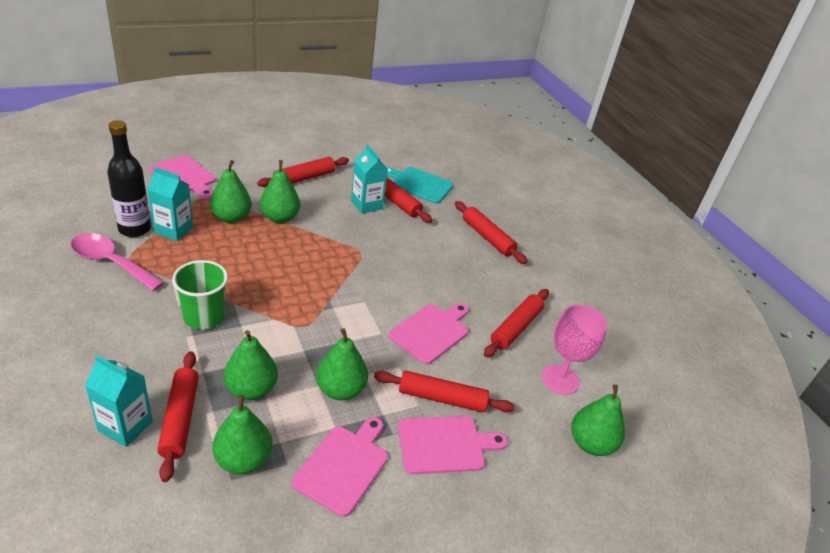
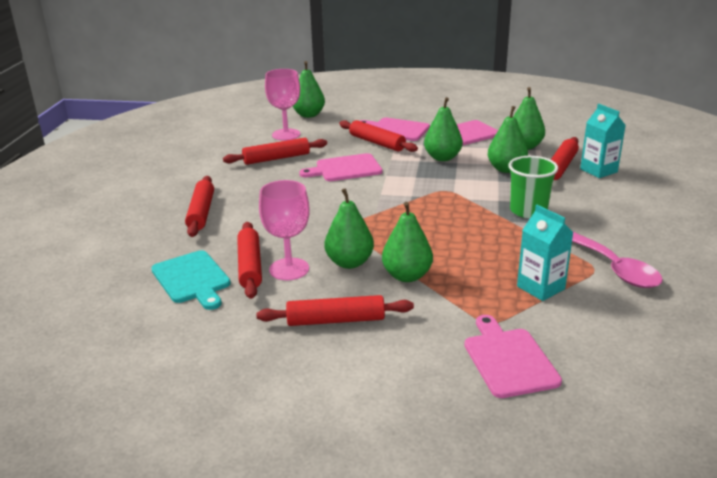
camera: 140 degrees left, 10 degrees down
black bottle [107,120,151,237] -> none
green pear [210,160,252,223] -> green pear moved to [325,188,374,269]
turquoise carton [351,144,388,214] -> pink goblet [259,180,310,280]

